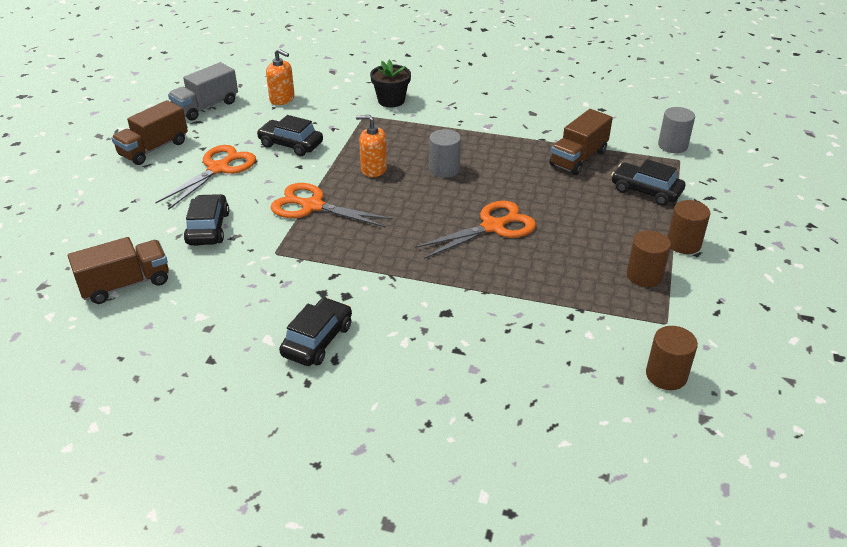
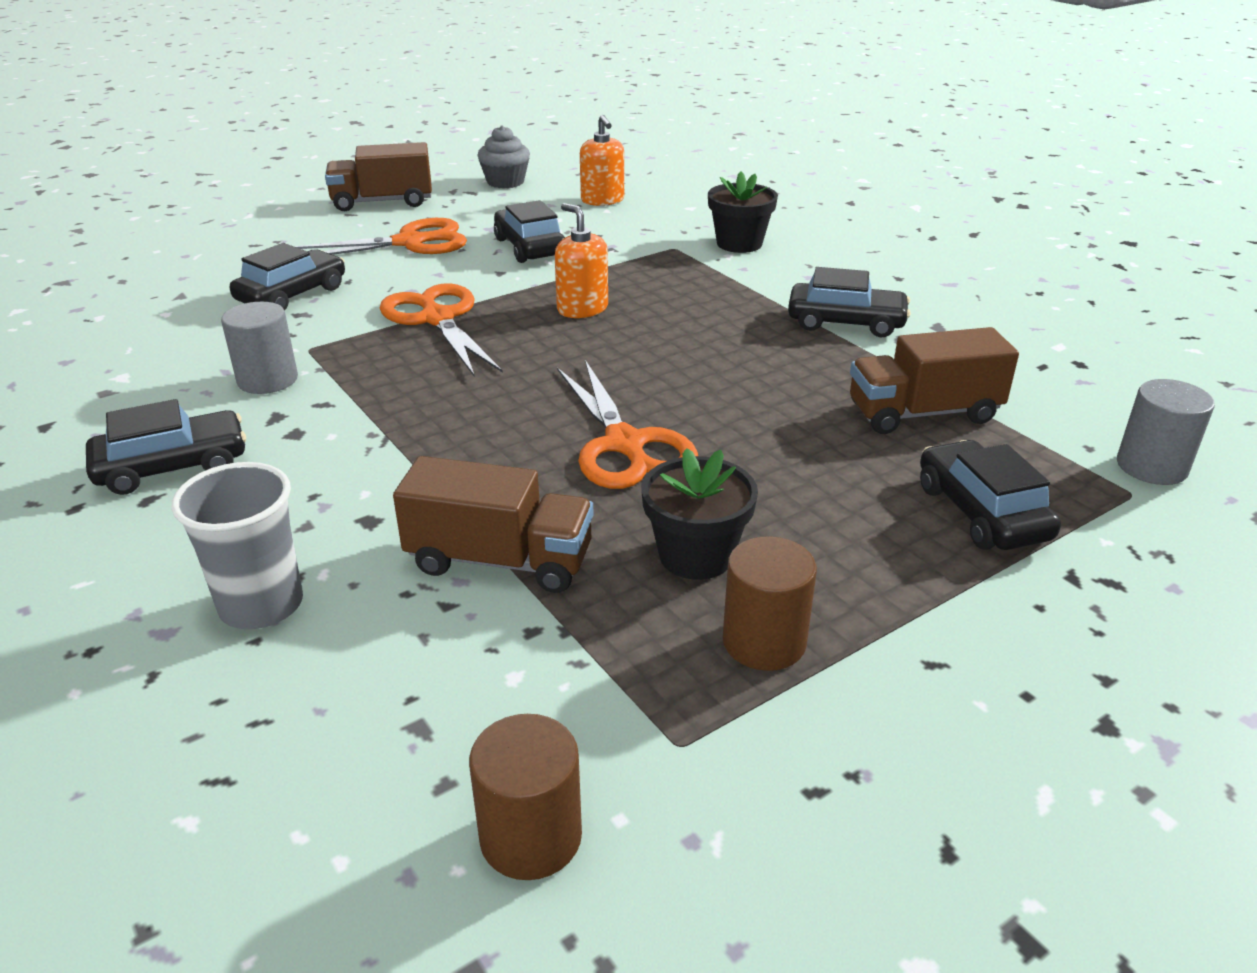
camera: 40 degrees right, 5 degrees down
brown truck [68,237,169,304] -> brown truck moved to [393,456,594,593]
grey truck [168,62,238,121] -> grey cupcake [478,125,530,188]
orange scissors [415,201,536,259] -> orange scissors turned 60 degrees clockwise [557,360,698,489]
grey cylinder [429,129,461,178] -> grey cylinder moved to [221,302,298,394]
brown cylinder [667,200,710,254] -> none
none -> grey cup [171,462,303,629]
none -> black flower pot [641,448,758,580]
none -> black car [788,267,911,337]

